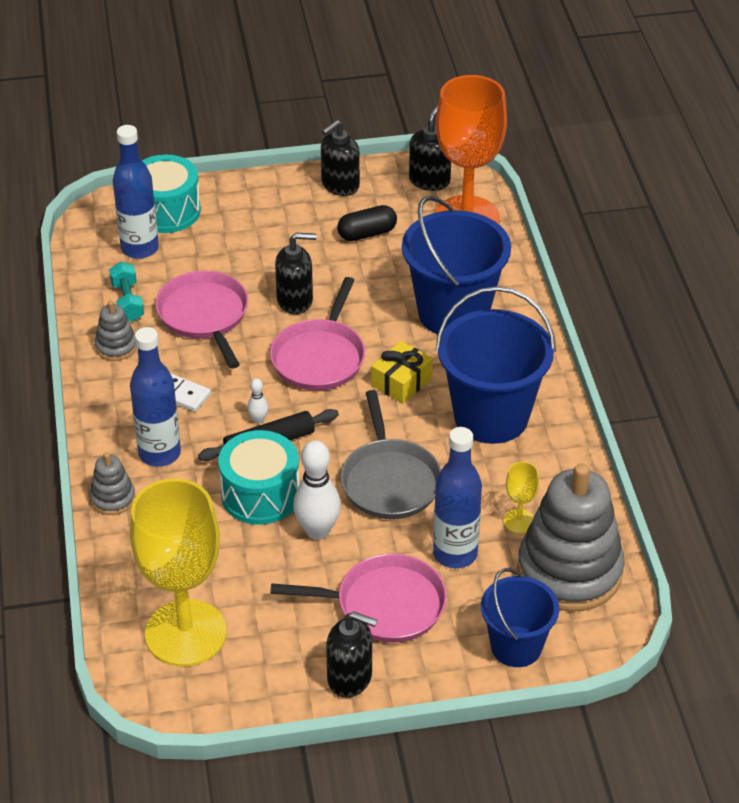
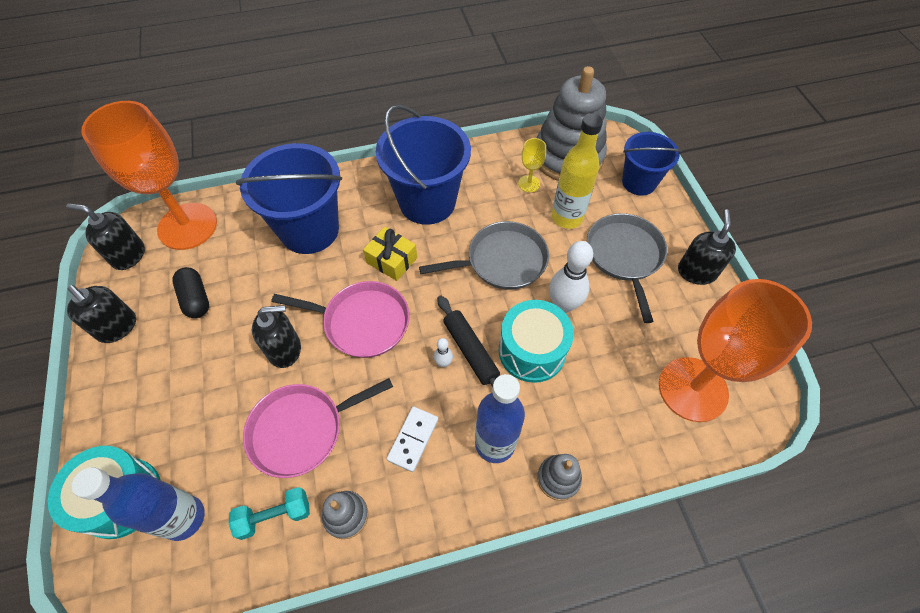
camera: 95 degrees left, 15 degrees up
yellow goblet [130,479,227,666] -> orange goblet [659,279,812,422]
pink pan [270,554,447,643] -> grey pan [587,213,667,323]
black soap dispenser [275,233,316,314] -> black soap dispenser turned 90 degrees clockwise [252,305,301,368]
blue bottle [433,427,482,568] -> yellow bottle [551,114,603,229]

